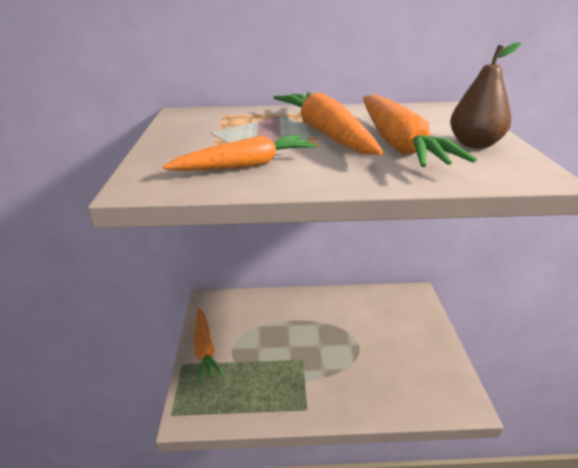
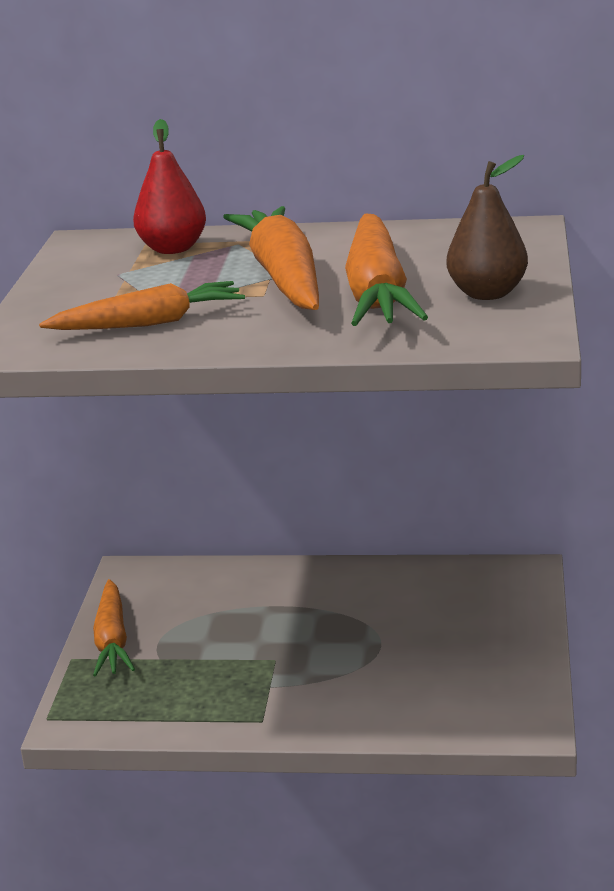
camera: 10 degrees right, 5 degrees down
none -> red pear [133,119,206,254]

